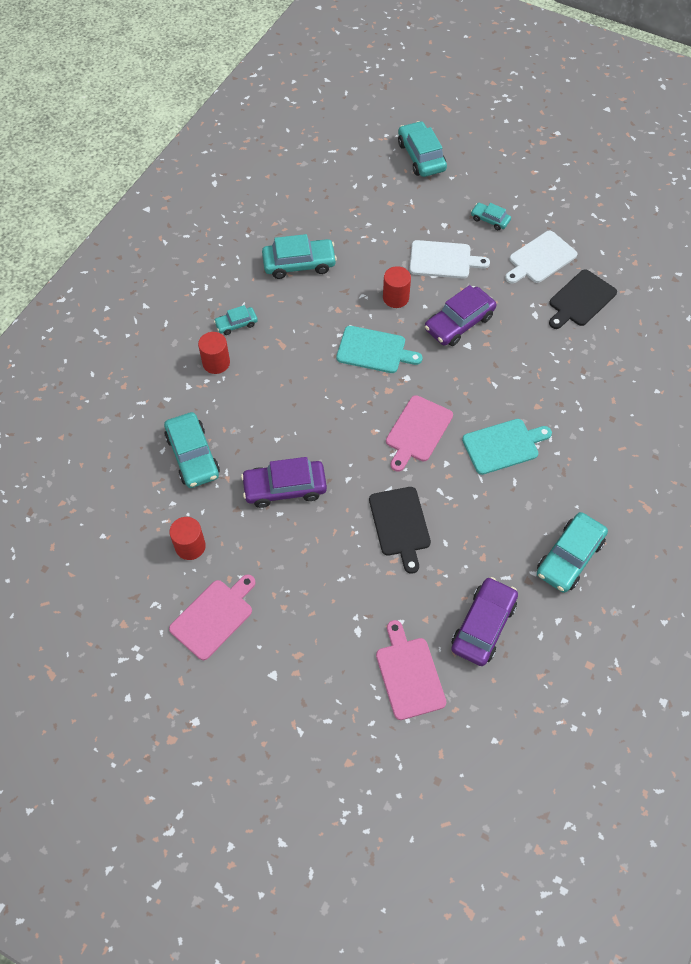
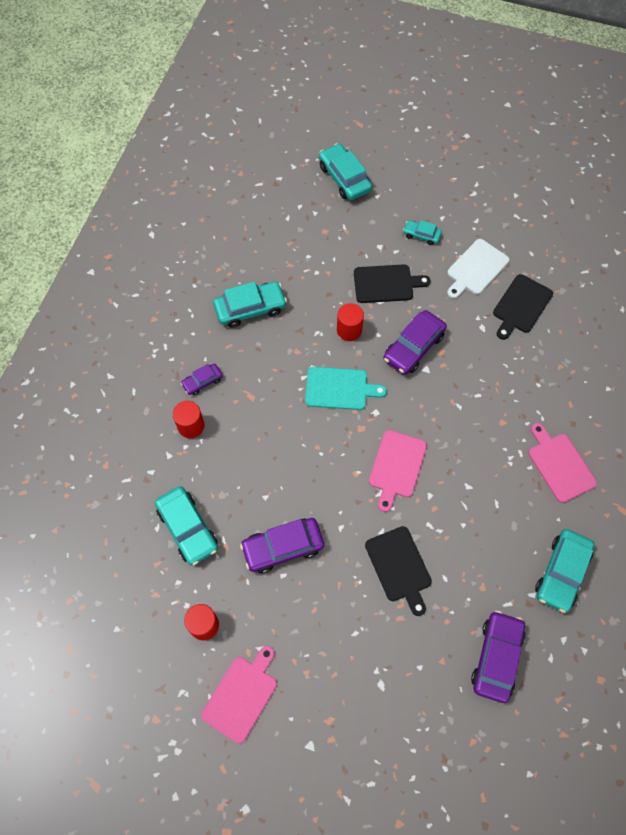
camera: 10 degrees left, 5 degrees up
turquoise car [214,305,258,335] -> purple car [181,363,223,395]
pink cutting board [376,620,446,720] -> pink cutting board moved to [528,423,597,503]
white cutting board [409,240,490,279] -> black cutting board [354,264,431,303]
turquoise cutting board [462,419,552,475] -> none

